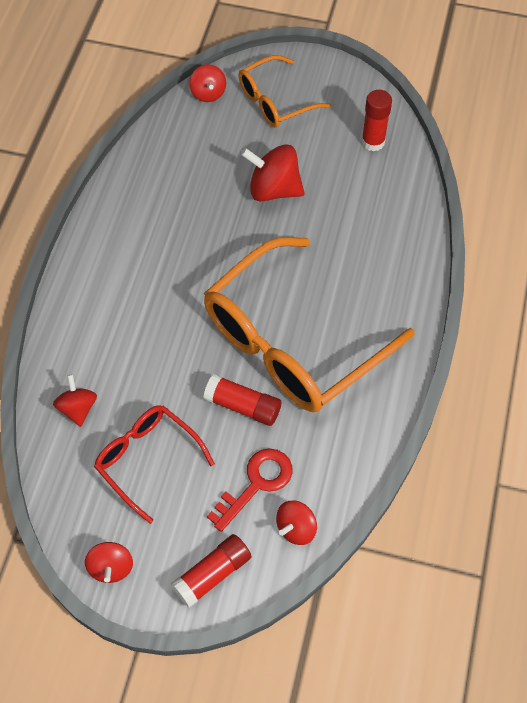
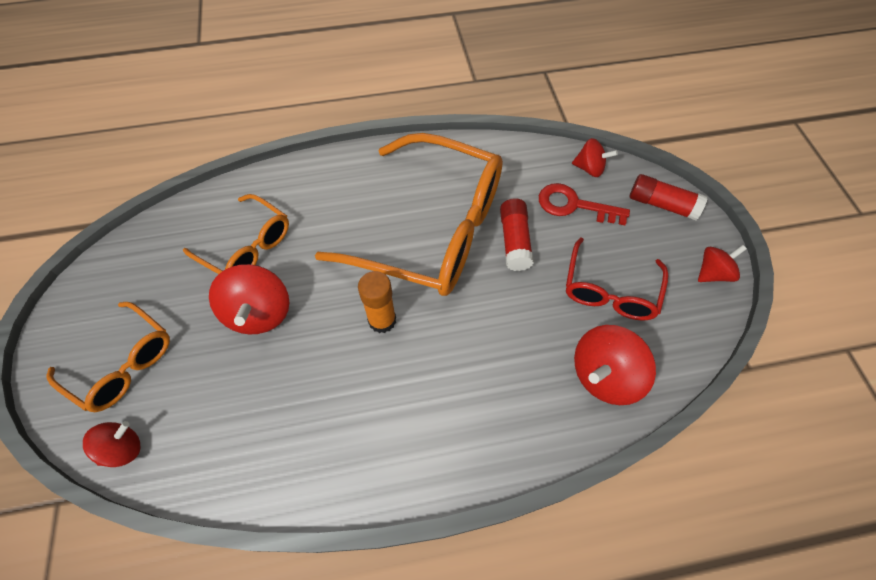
camera: 115 degrees left, 0 degrees up
red spinning top [53,374,97,427] -> red spinning top [574,325,656,405], size x1.65
red glue stick [361,90,392,151] -> none
none -> orange glasses [183,194,289,274]
none -> orange glue stick [358,271,396,333]

